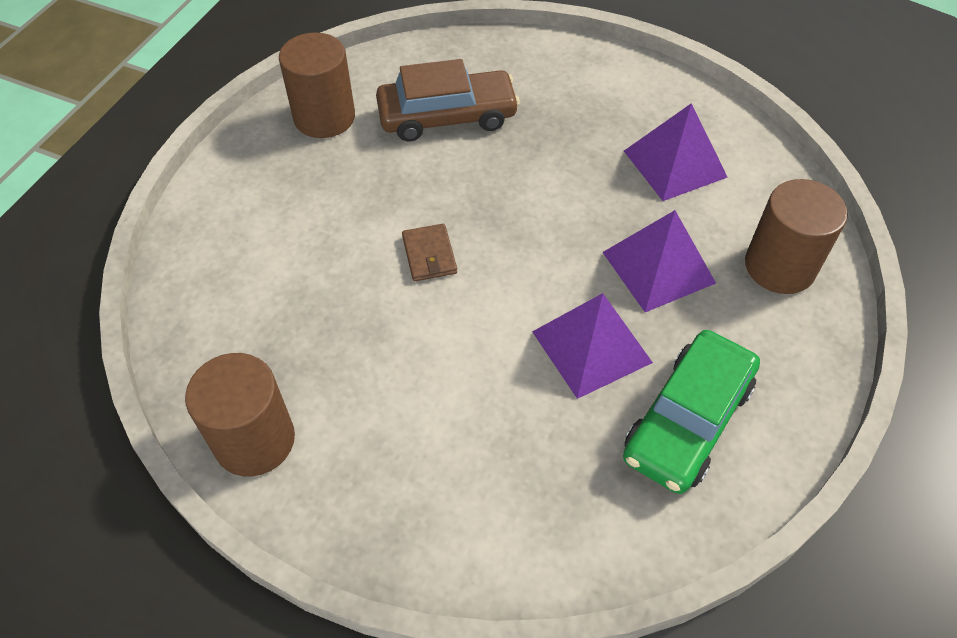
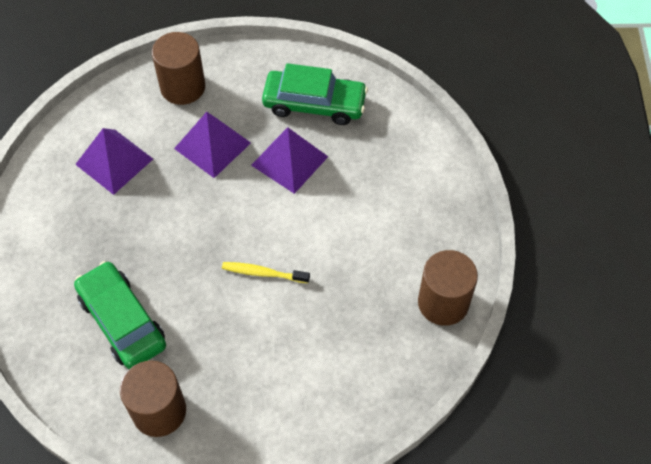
camera: 115 degrees left, 5 degrees up
brown car [376,59,520,141] -> green car [74,261,166,369]
brown wallet [402,224,457,281] -> yellow toothbrush [222,262,310,283]

